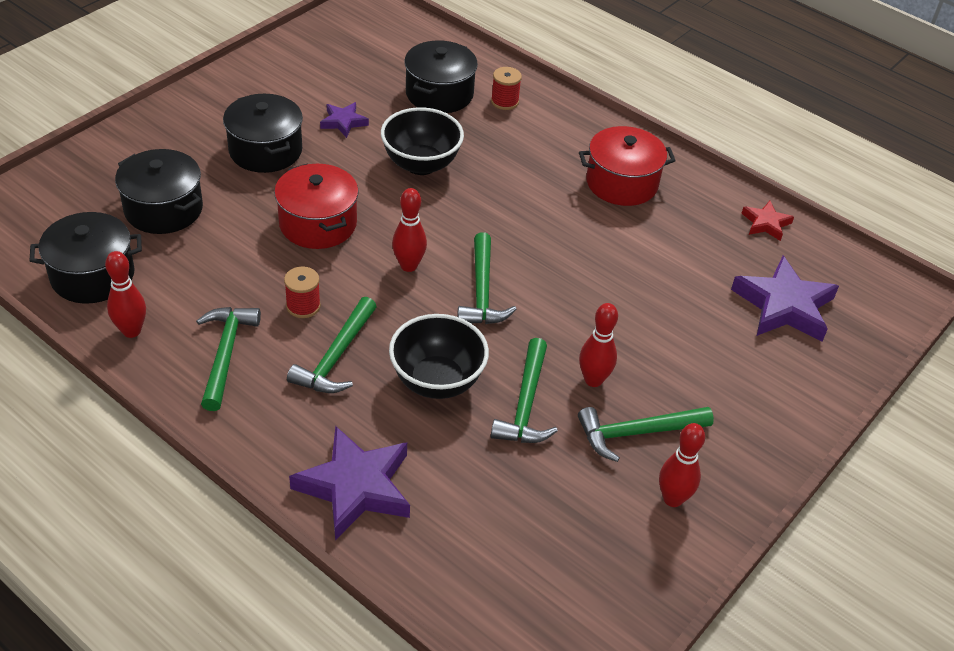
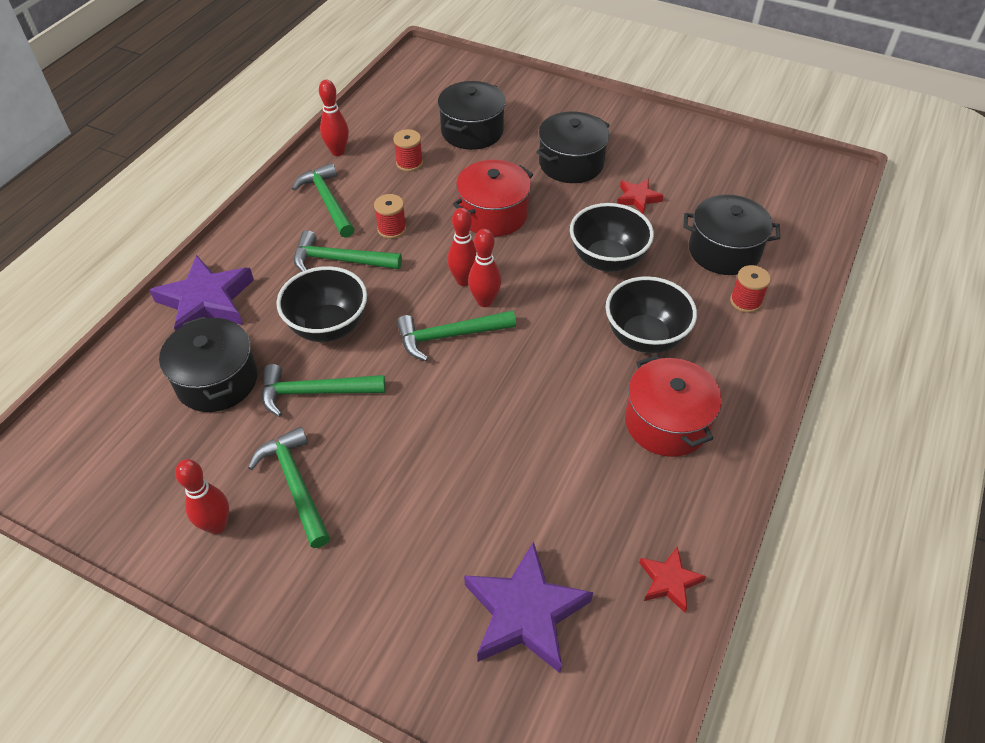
camera: 80 degrees right, 5 degrees up
black pot [29,212,142,304] -> black pot moved to [159,316,257,412]
green hammer [196,307,261,411] -> green hammer turned 105 degrees counterclockwise [292,163,355,238]
purple star [320,102,369,138] -> red star [617,178,664,214]
red bowling pin [579,303,618,387] -> red bowling pin moved to [468,229,501,307]
none -> red spool [393,129,423,172]
none -> black bowl [606,276,697,353]

